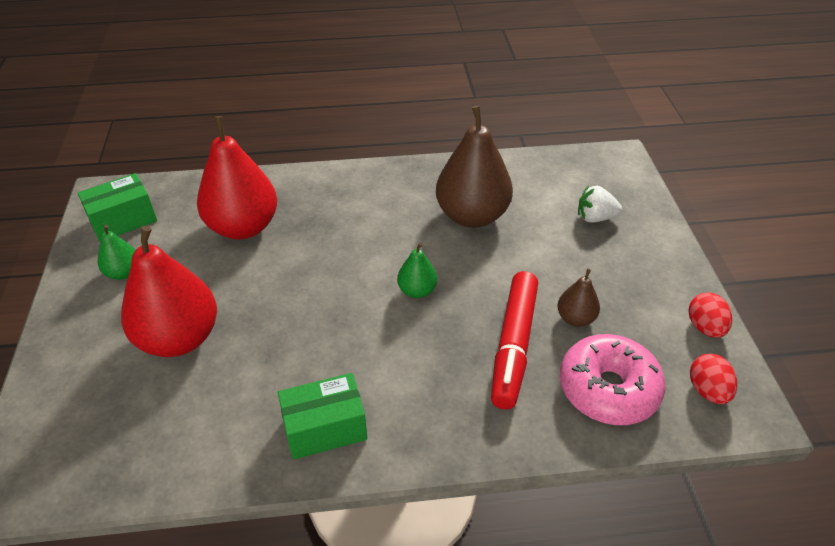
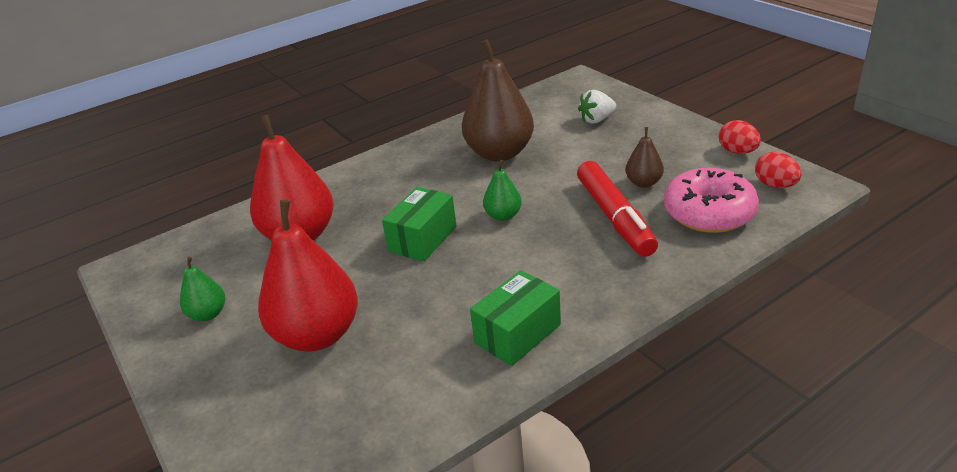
camera: 25 degrees left, 10 degrees down
green box [78,173,157,242] -> green box moved to [382,187,457,262]

